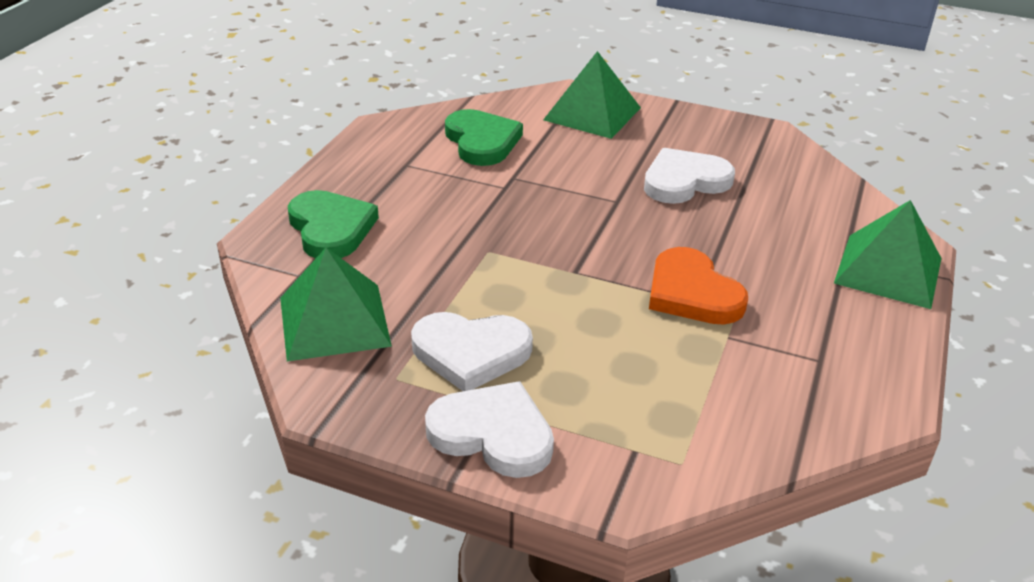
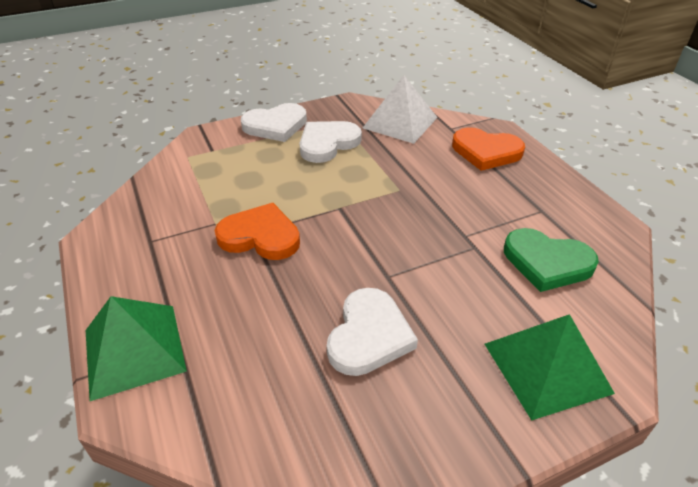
camera: 135 degrees right, 5 degrees up
green pyramid [280,248,392,362] -> white pyramid [363,75,438,144]
green heart [288,190,379,258] -> orange heart [452,127,525,171]

